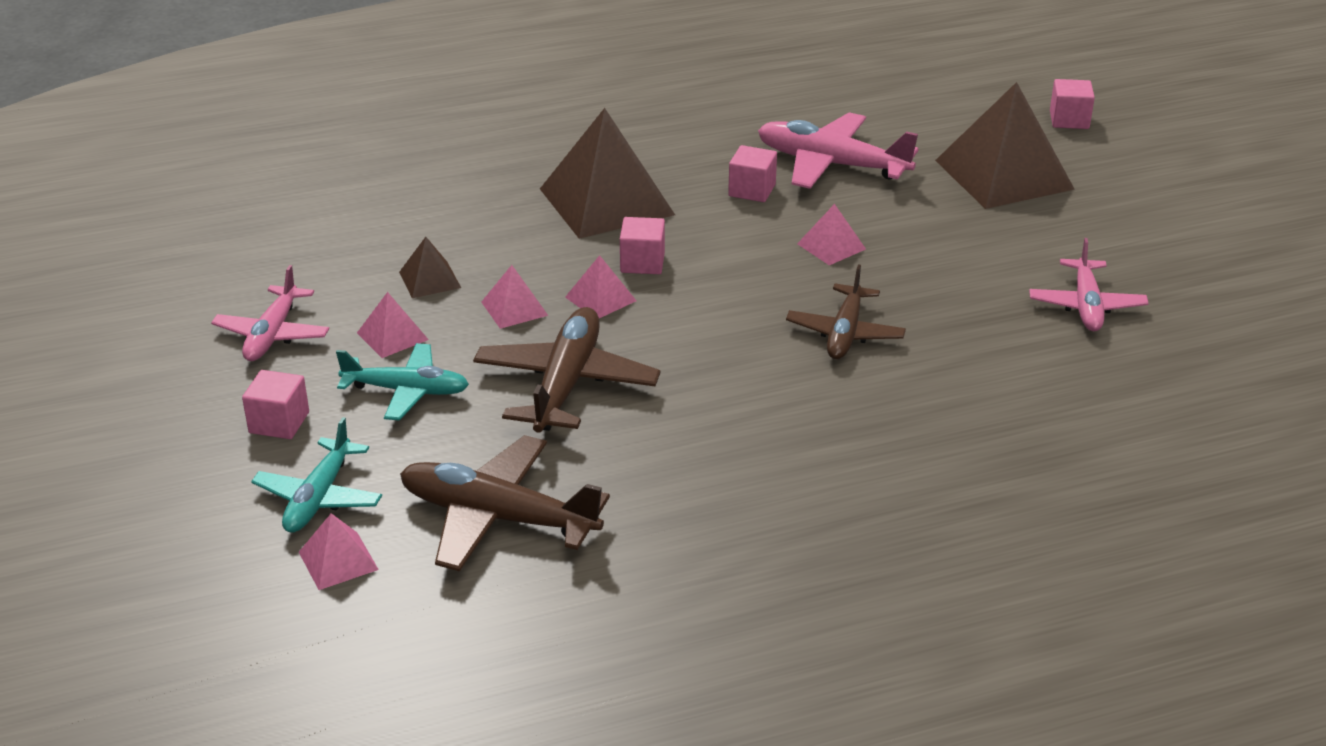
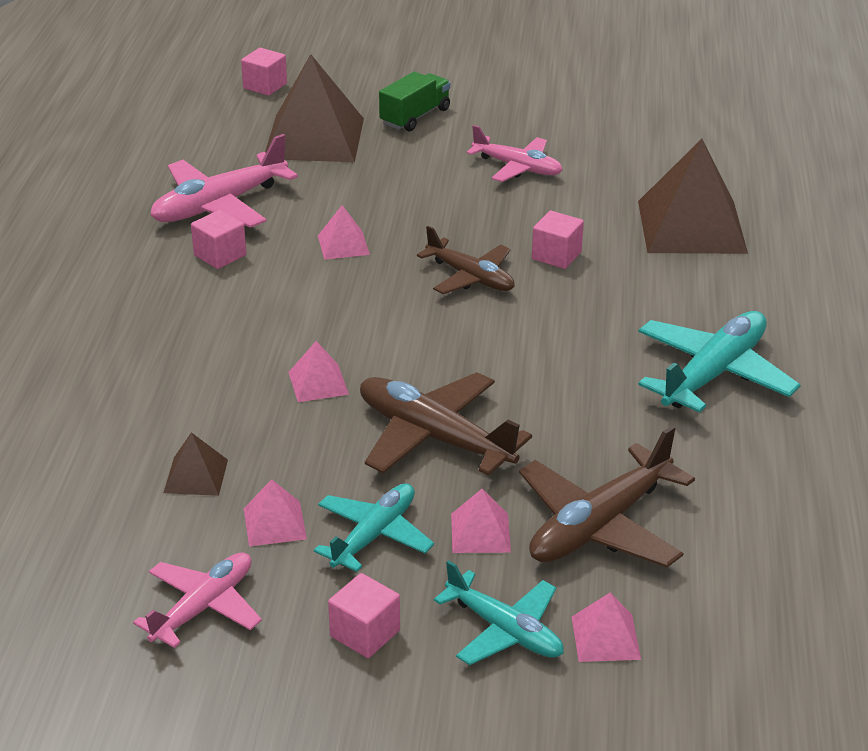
camera: 65 degrees left, 0 degrees up
pink plane [211,265,329,361] -> pink plane turned 90 degrees counterclockwise [133,552,262,648]
pink pyramid [481,265,548,329] -> pink pyramid moved to [451,489,511,553]
brown pyramid [540,108,675,239] -> brown pyramid moved to [638,139,748,254]
pink cube [620,217,665,274] -> pink cube moved to [532,211,584,269]
none -> green truck [379,72,450,131]
none -> turquoise plane [638,311,801,413]

